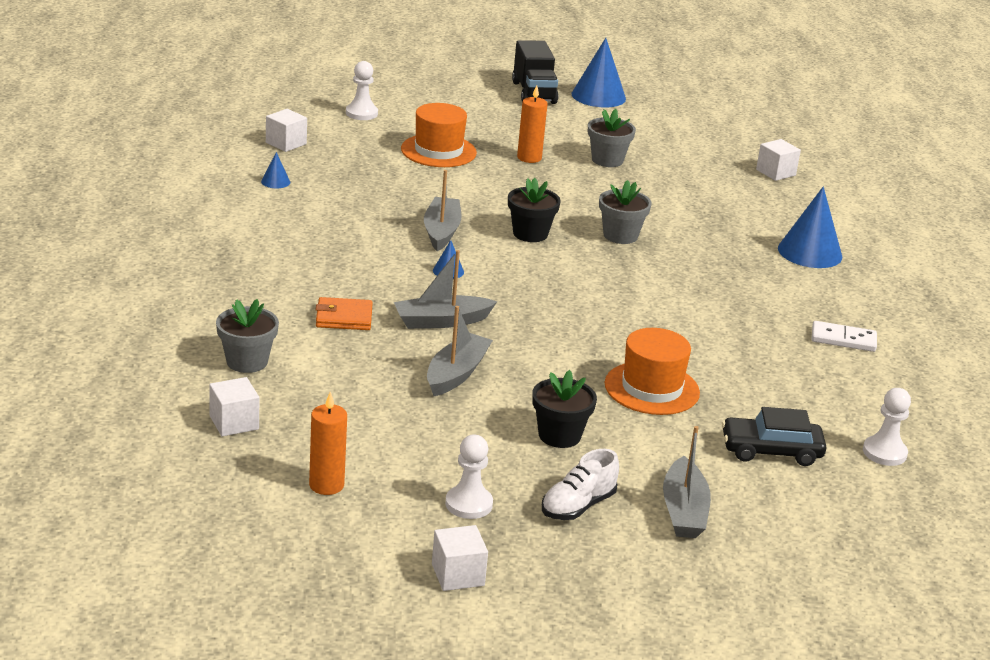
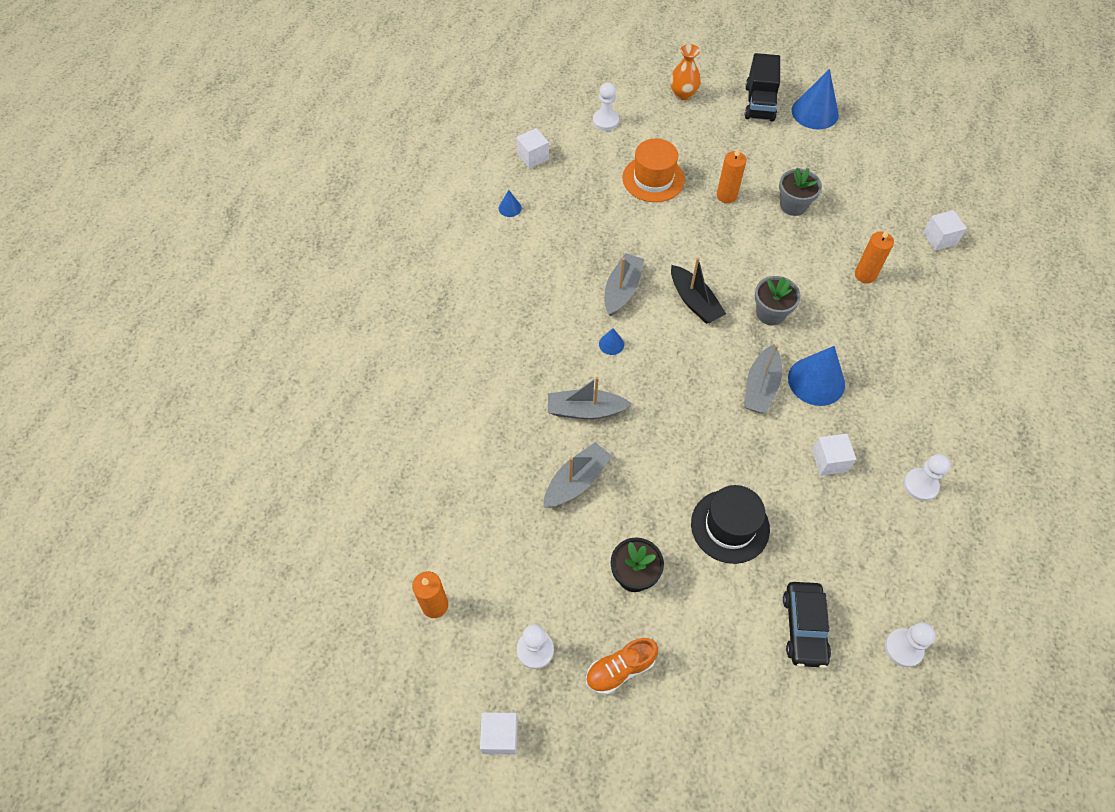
camera: 20 degrees right, 30 degrees up
white cube [209,377,259,436] -> white cube moved to [812,433,856,476]
grey flower pot [216,299,279,373] -> none
orange wallet [315,297,373,330] -> none
black flower pot [508,178,561,242] -> black boat [671,258,726,324]
white shoe [542,449,619,520] -> orange shoe [586,638,658,695]
orange hat [605,328,700,415] -> black hat [691,485,770,564]
grey boat [663,426,711,538] -> grey boat moved to [744,344,782,414]
black car [722,407,826,466] -> black car turned 105 degrees counterclockwise [783,582,831,668]
blue cone [778,186,842,268] -> blue cone moved to [788,346,845,406]
white domino [812,321,877,352] -> white pawn [903,454,950,501]
none -> orange vase [670,44,701,100]
none -> orange candle [855,229,894,283]

